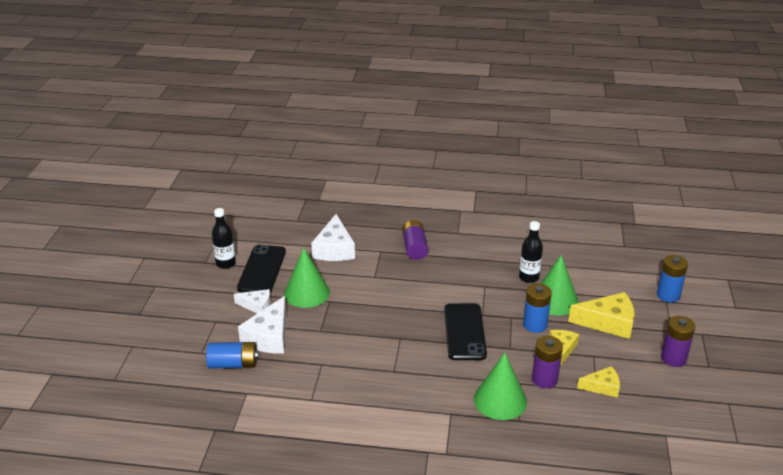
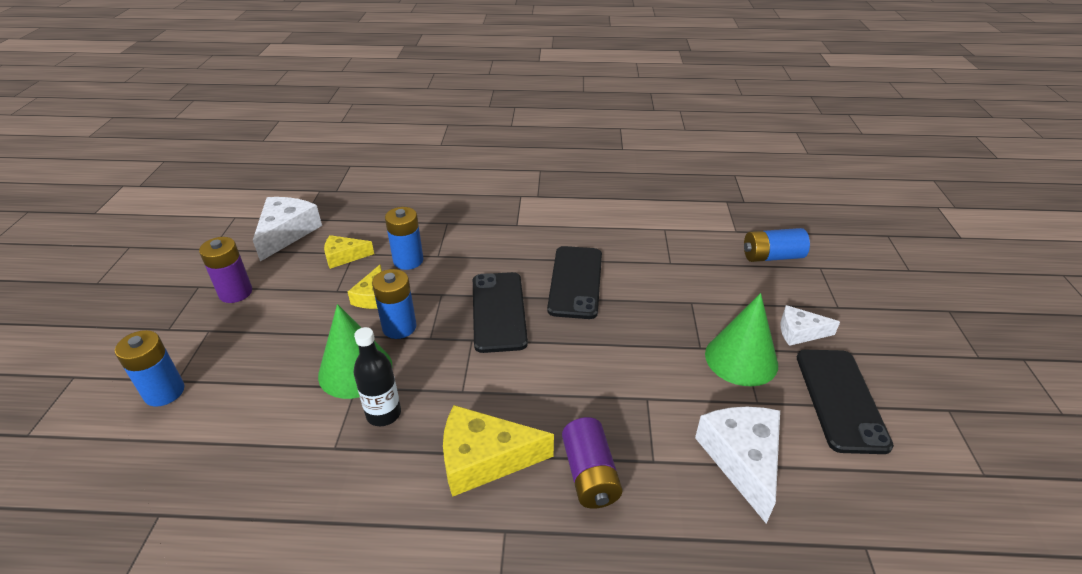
camera: 175 degrees right, 5 degrees up
black bottle [212,208,236,269] -> none
white cheese [238,296,286,354] -> white cheese moved to [253,197,322,261]
green cone [474,353,527,420] -> none
purple battery [532,336,563,388] -> blue battery [385,207,424,270]
yellow cheese [568,292,635,339] -> yellow cheese moved to [443,405,554,497]
none -> black phone [547,246,602,319]

